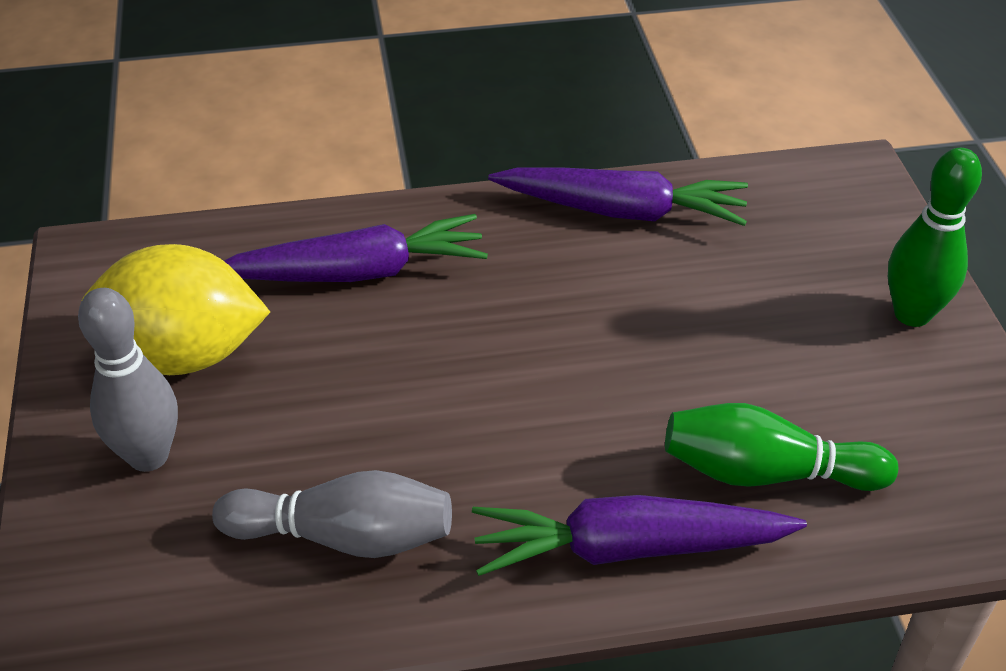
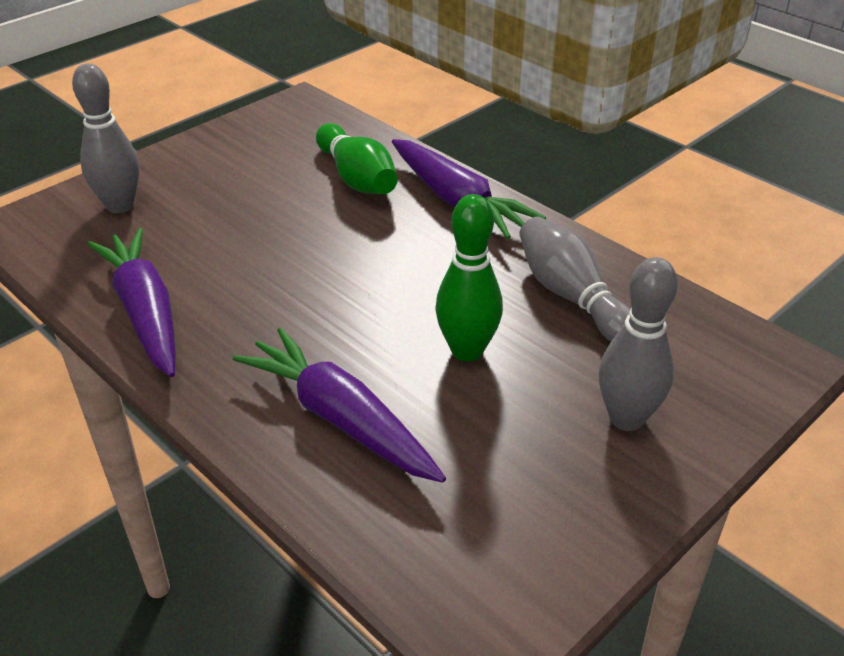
camera: 125 degrees left, 5 degrees down
yellow lemon [81,244,270,375] -> none
green bowling pin [888,148,982,327] -> green bowling pin moved to [435,194,503,361]
none -> grey bowling pin [72,63,139,213]

